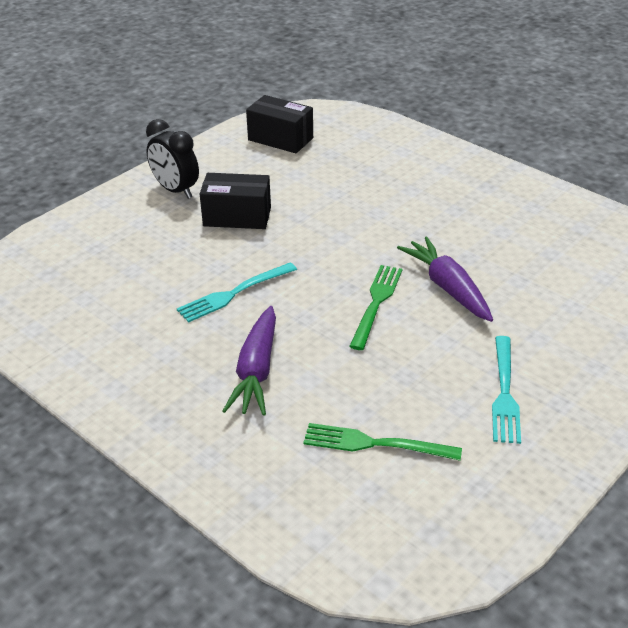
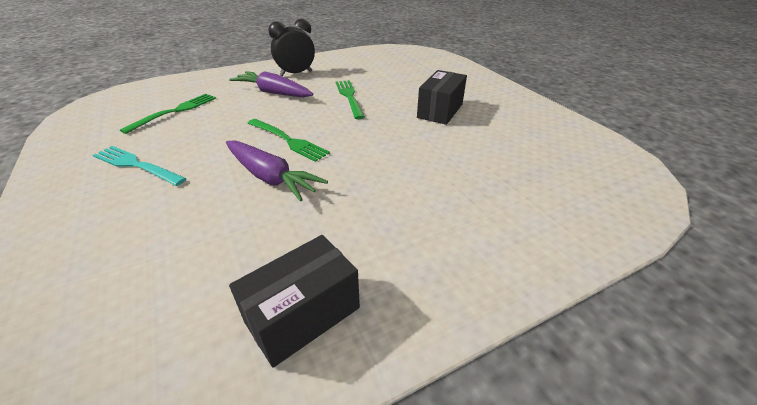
camera: 110 degrees right, 0 degrees up
black clock [146,119,199,199] -> black clock moved to [268,19,315,76]
turquoise fork [177,262,297,323] -> green fork [336,80,365,119]
black box [246,95,313,153] -> black box moved to [229,235,360,368]
purple carrot [397,236,493,322] -> purple carrot turned 45 degrees clockwise [226,140,328,202]

